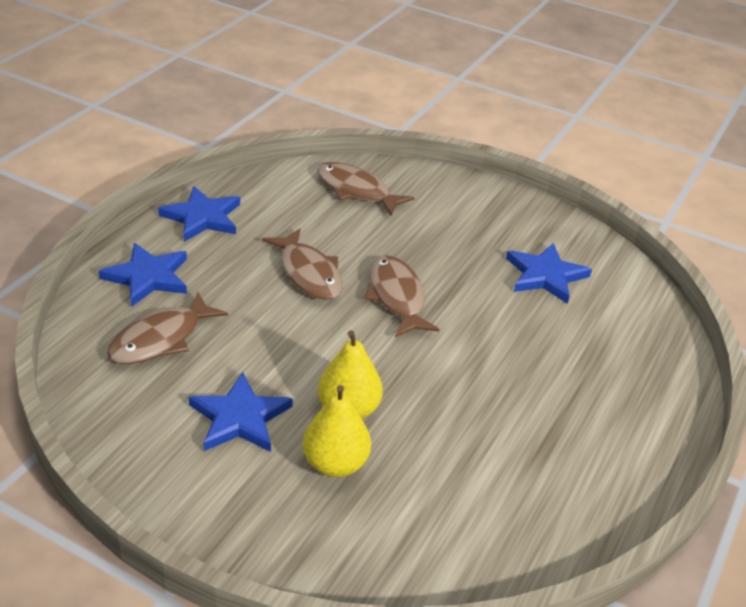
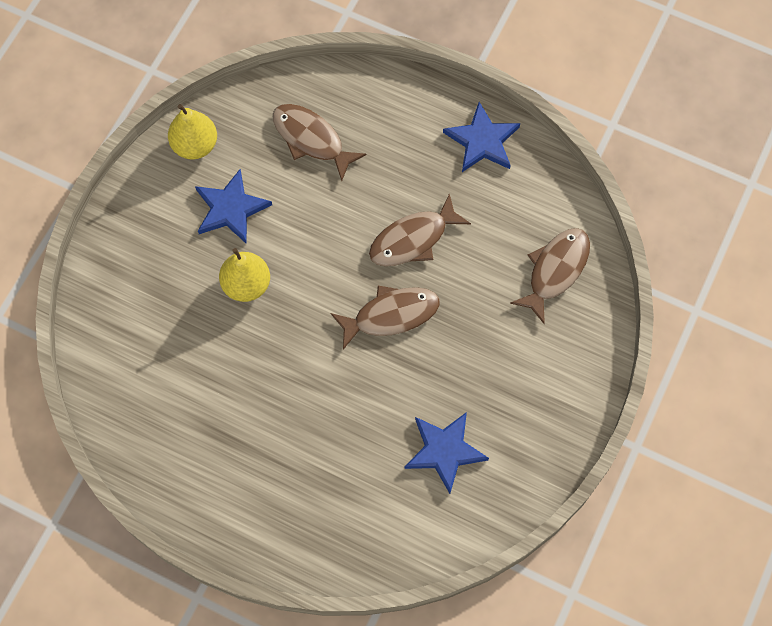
camera: 90 degrees right, 30 degrees up
blue star [99,243,187,307] -> none
yellow pear [303,385,371,477] -> yellow pear moved to [168,104,217,159]

